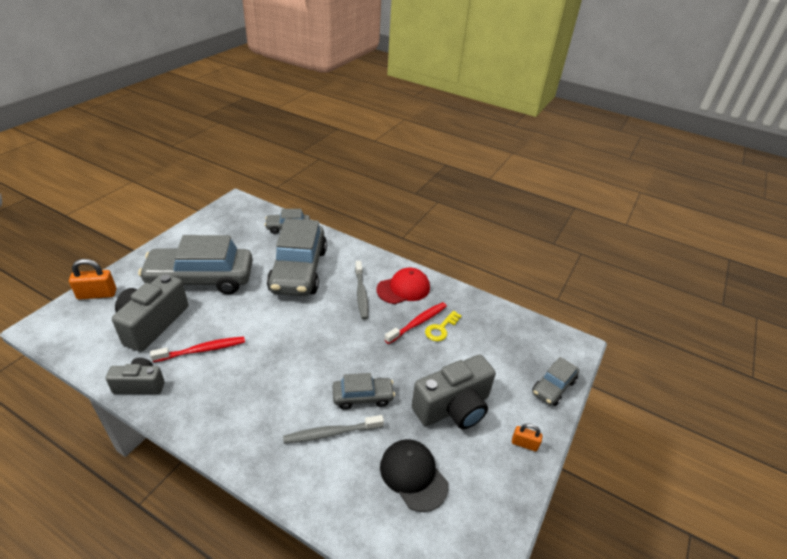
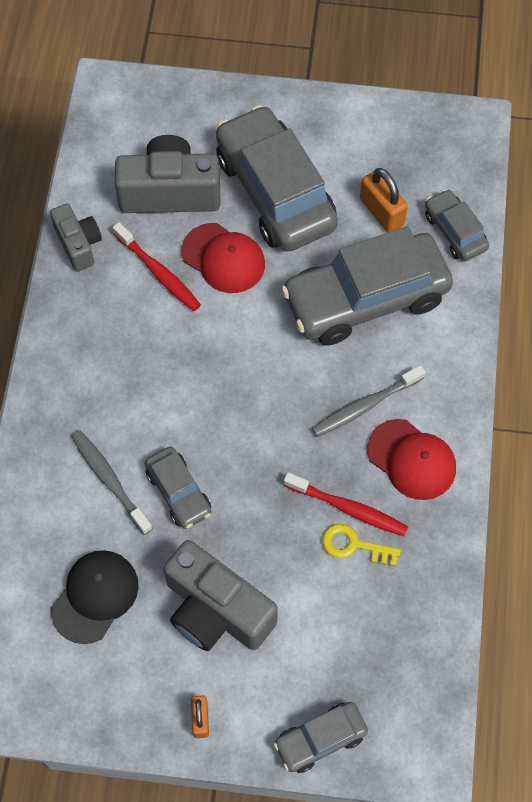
camera: 70 degrees right, 25 degrees up
orange padlock [69,259,116,300] -> orange padlock moved to [360,168,408,232]
grey car [532,357,579,406] -> grey car turned 45 degrees counterclockwise [273,702,368,773]
none -> red cap [182,223,265,293]

